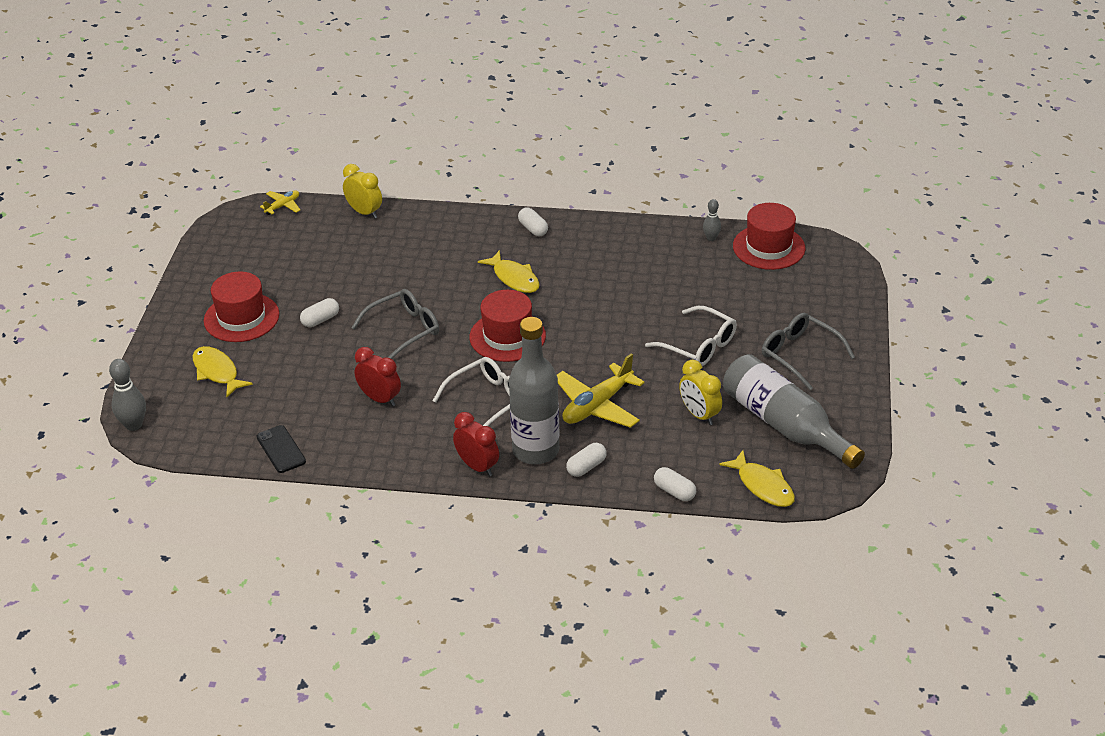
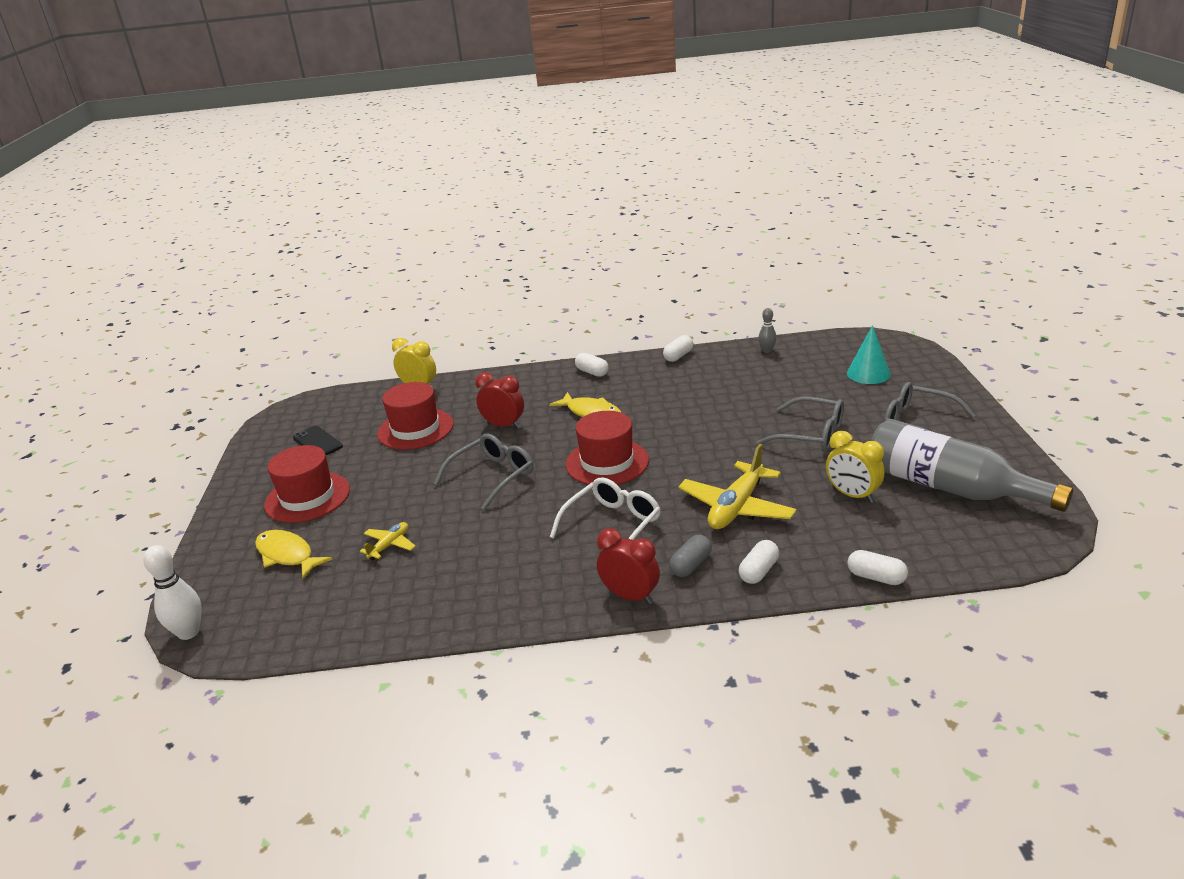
camera: 10 degrees left, 10 degrees down
grey bowling pin [109,359,146,431] -> white bowling pin [143,545,202,640]
black phone [257,425,306,473] -> black phone moved to [293,426,343,455]
yellow plane [260,190,300,215] -> yellow plane moved to [360,522,416,561]
white capsule [300,298,339,327] -> white capsule moved to [663,335,693,362]
red clock [354,347,401,407] -> red clock moved to [475,372,524,428]
grey bottle [509,317,560,464] -> grey capsule [669,535,712,577]
white glasses [645,306,737,366] -> grey glasses [756,397,844,452]
yellow fish [719,450,795,507] -> none
red hat [733,203,805,270] -> red hat moved to [377,382,454,450]
none -> turquoise cone [847,325,891,384]

